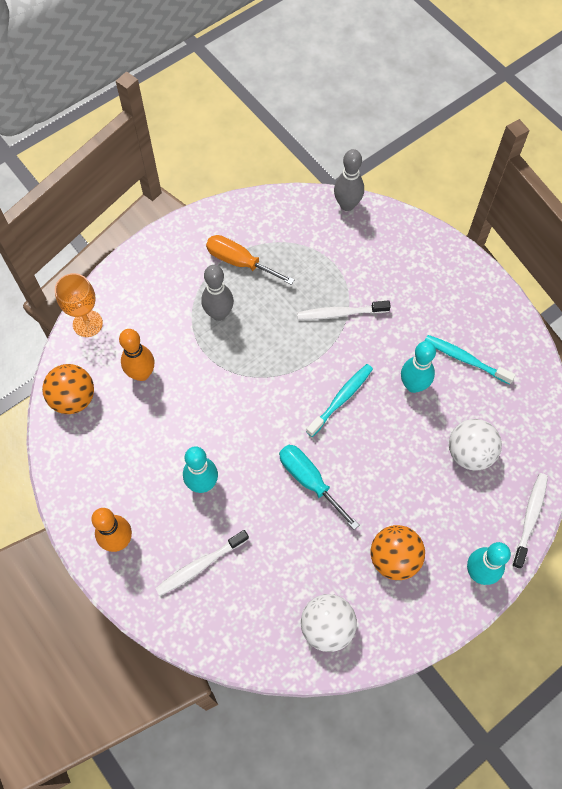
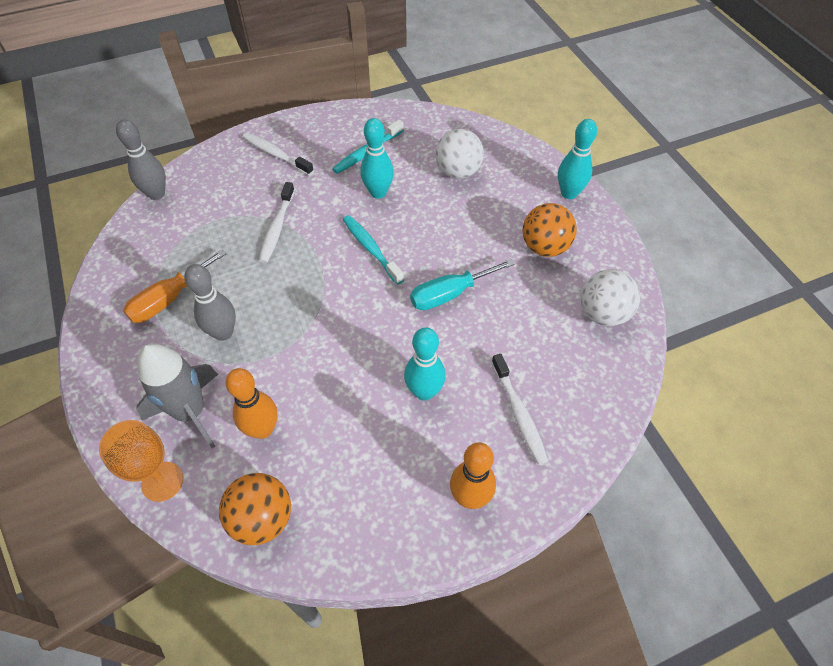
camera: 75 degrees left, 10 degrees down
white toothbrush [512,473,548,569] -> white toothbrush moved to [243,133,314,176]
none -> grey rocket [137,344,218,449]

